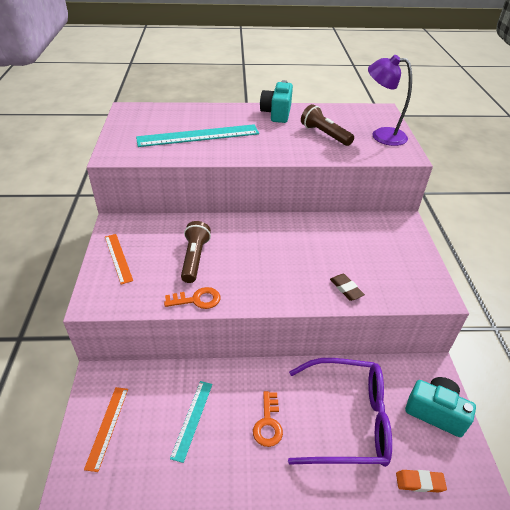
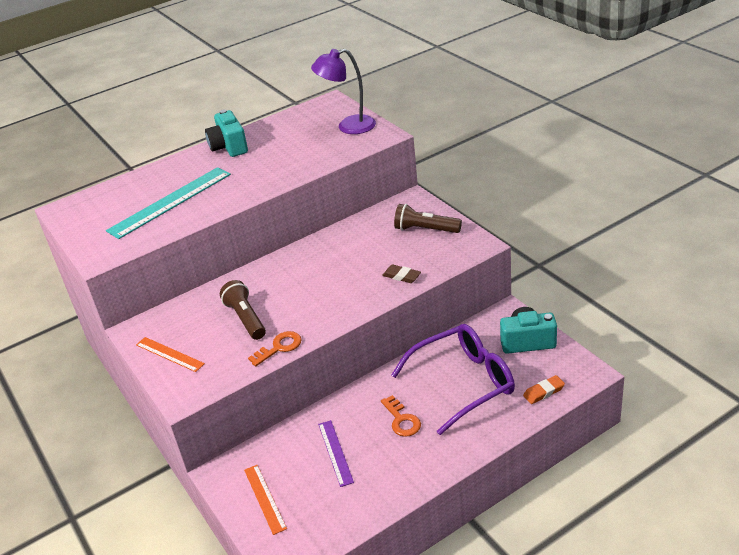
camera: 25 degrees left, 5 degrees down
turquoise ruler [170,381,213,463] -> purple ruler [318,420,354,487]
brown flashlight [301,104,354,146] -> brown flashlight moved to [394,204,462,233]

